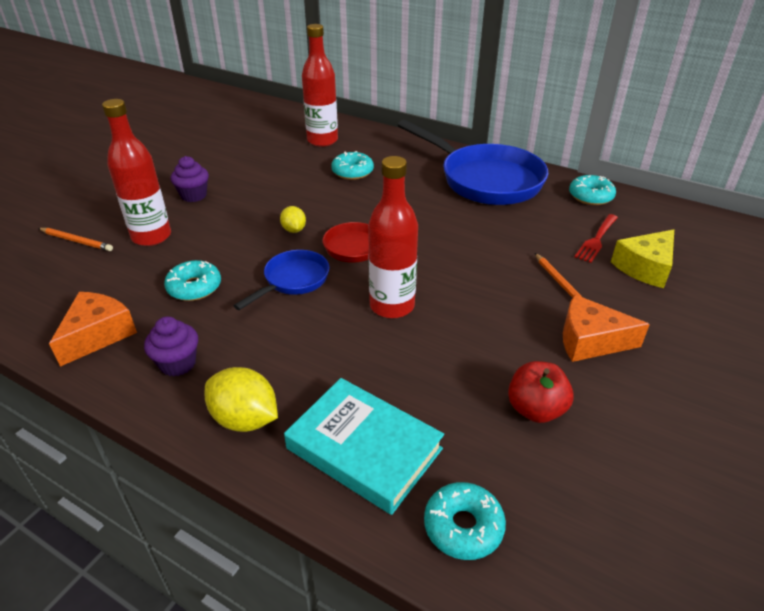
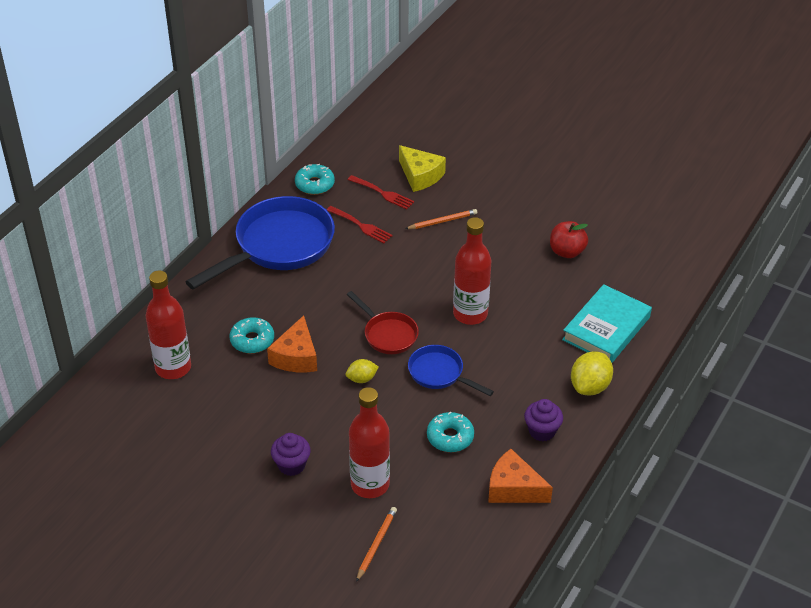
camera: 90 degrees left, 5 degrees up
turquoise donut [424,482,506,560] -> none
orange cheese [563,295,650,362] -> orange cheese moved to [267,315,317,372]
none -> red fork [327,206,392,243]

